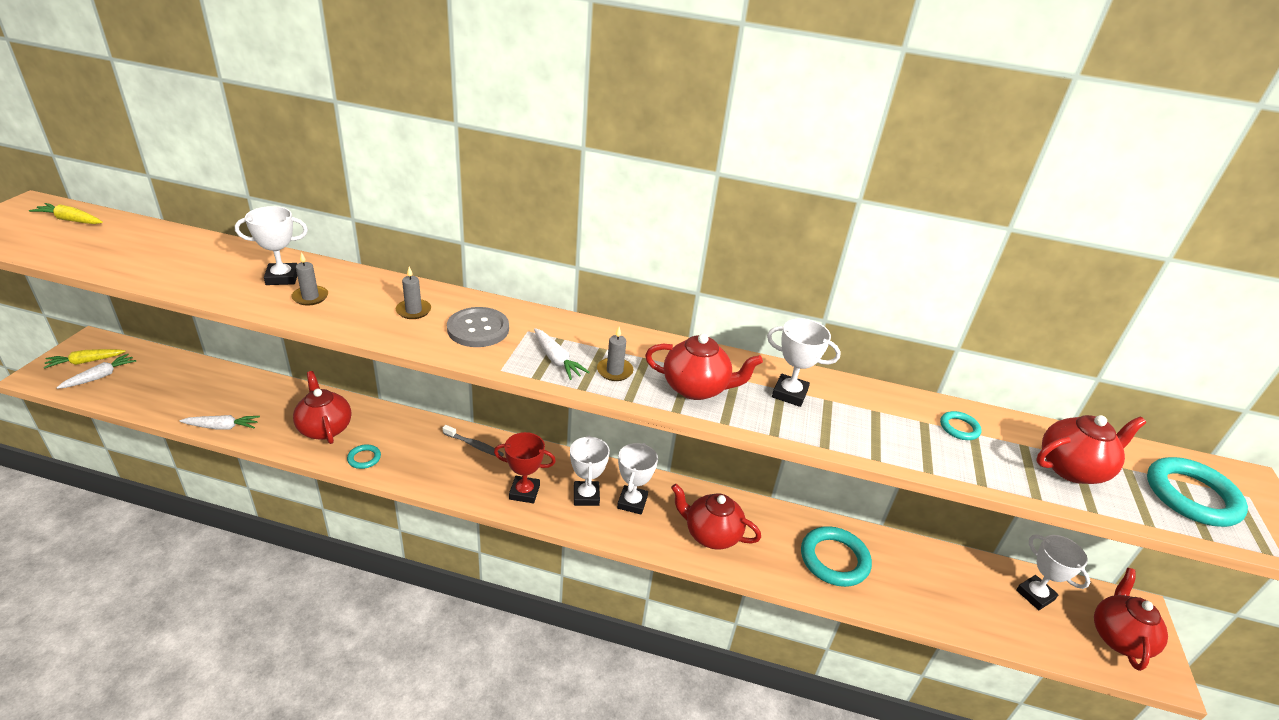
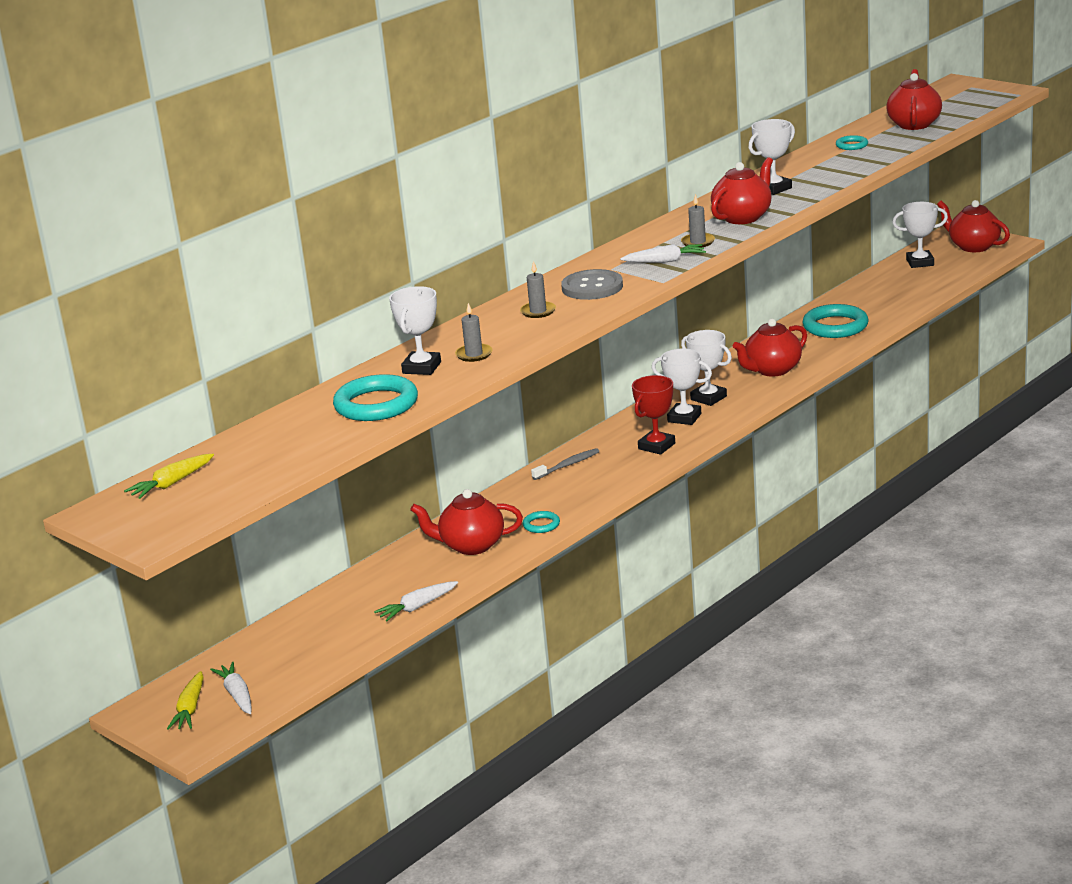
camera: 55 degrees left, 10 degrees down
white carrot [180,415,260,430] -> white carrot turned 150 degrees counterclockwise [374,581,458,621]
turquoise ring [1147,457,1248,527] -> turquoise ring moved to [333,374,418,421]

